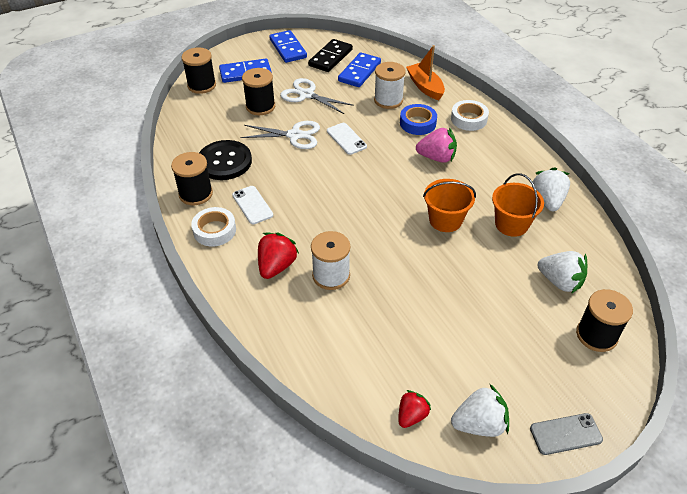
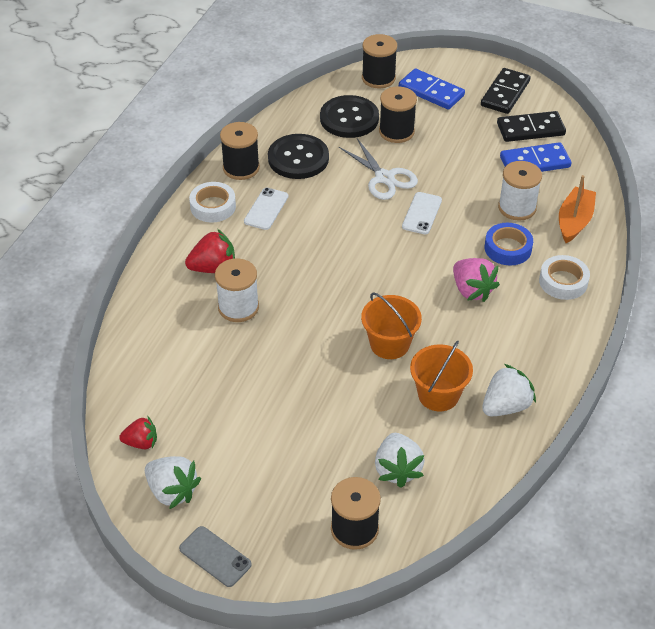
camera: 50 degrees right, 0 degrees up
blue domino [269,30,307,63] -> black domino [481,68,530,114]
white scissors [280,78,354,114] -> none
none -> black button [320,95,379,138]

